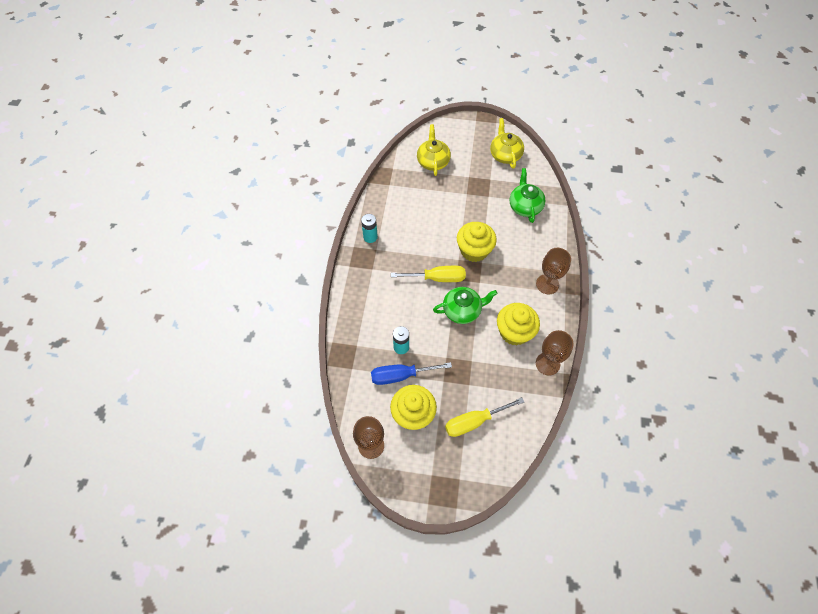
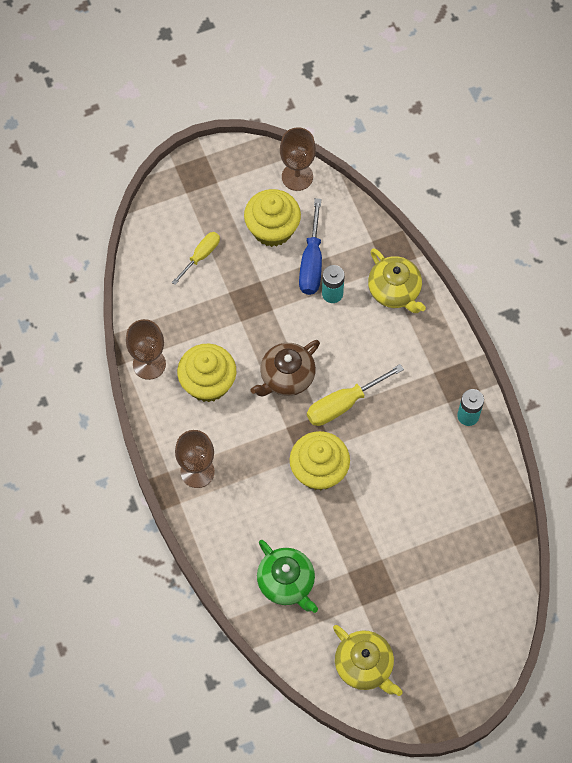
camera: 150 degrees right, 5 degrees up
blue screwdriver [371,362,452,385] -> blue screwdriver turned 135 degrees clockwise [299,198,322,295]
yellow teapot [417,124,451,176] -> yellow teapot moved to [368,248,426,313]
green teapot [433,287,497,324] -> brown teapot [250,340,320,397]
yellow screwdriver [445,397,524,437] -> yellow screwdriver [172,232,220,285], size x0.66

